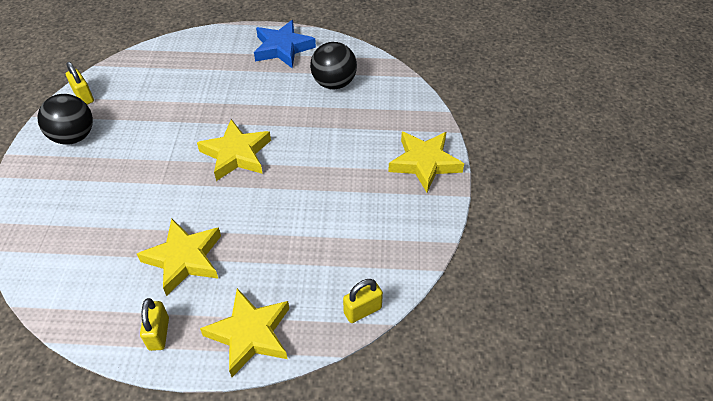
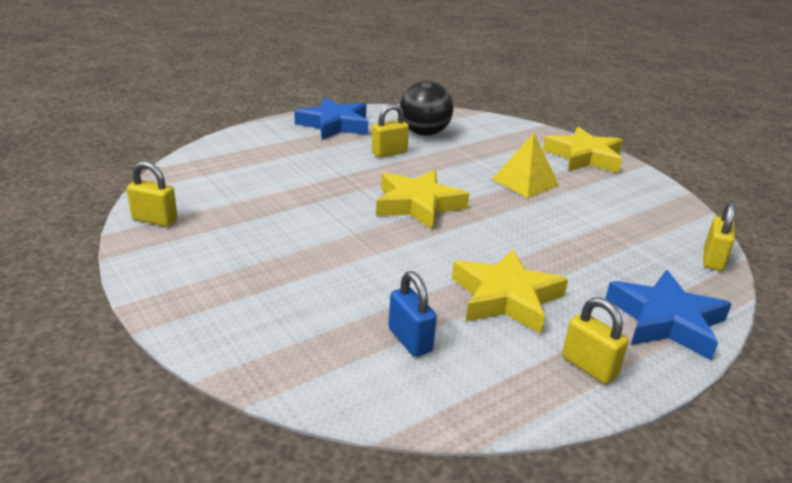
camera: 40 degrees left, 20 degrees down
black ball [37,94,93,145] -> none
yellow star [200,288,289,377] -> blue star [605,270,732,361]
none -> yellow padlock [372,104,409,157]
none -> blue padlock [388,271,437,357]
none -> yellow pyramid [492,133,559,198]

